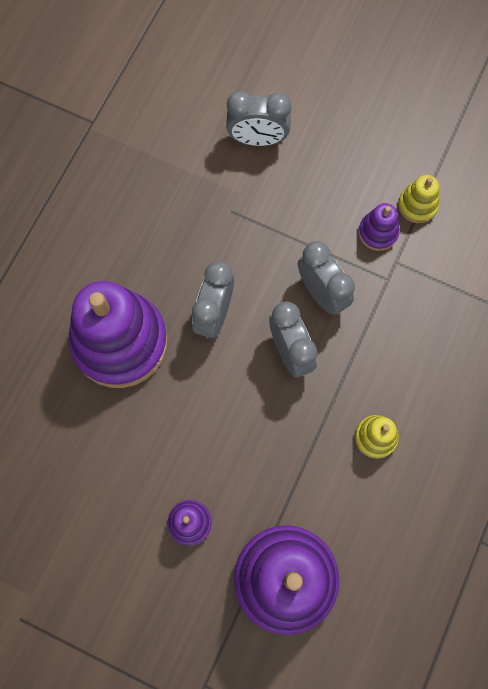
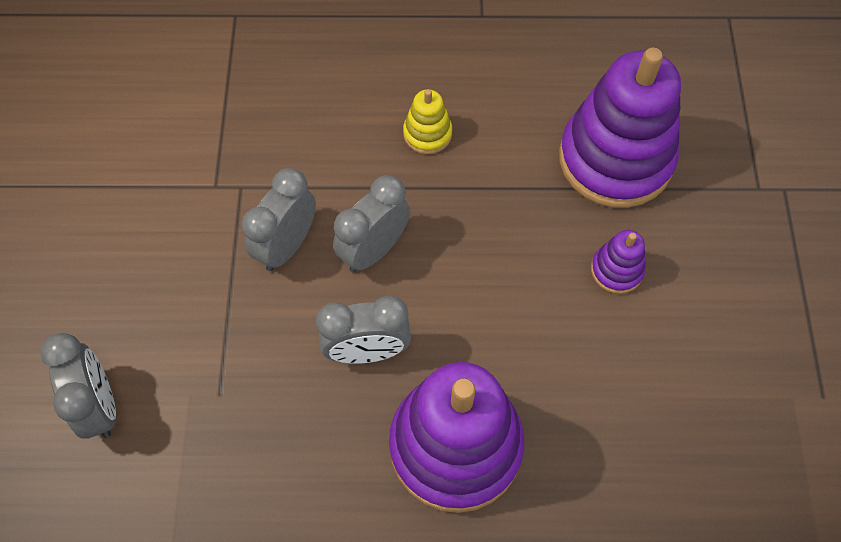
camera: 115 degrees left, 10 degrees down
purple stacking toy [358,203,400,251] -> none
yellow stacking toy [398,175,439,223] -> none

